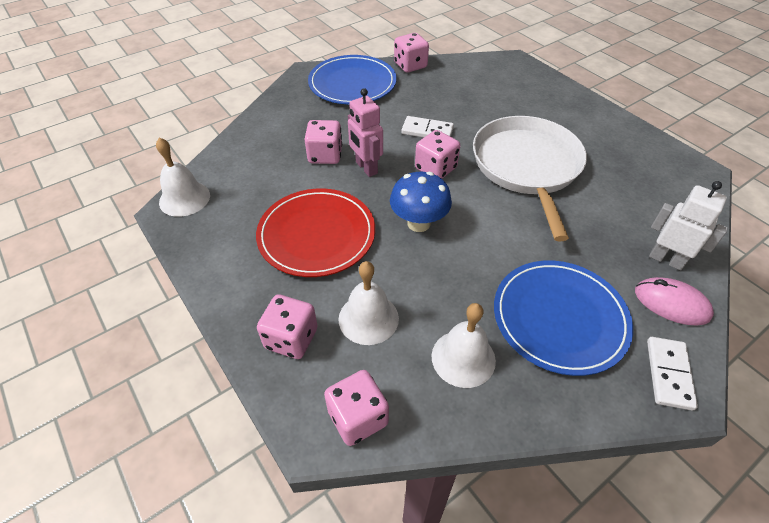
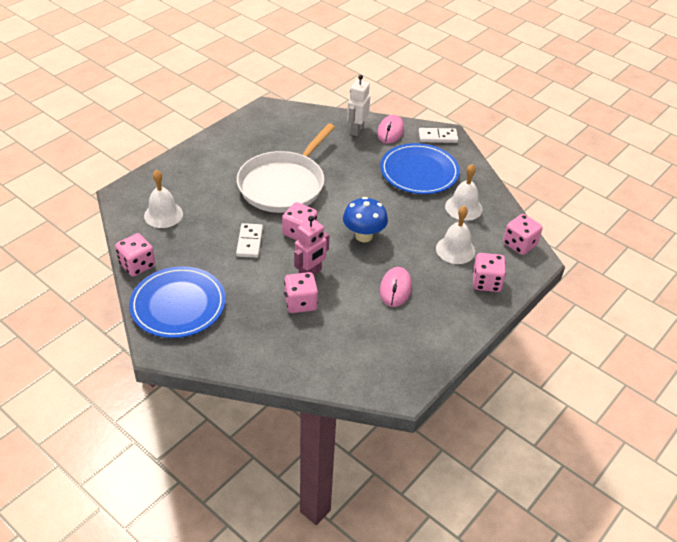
camera: 105 degrees left, 5 degrees down
white bell [156,138,210,217] -> white bell moved to [144,170,183,228]
red plate [256,189,375,277] -> pink mouse [380,267,412,307]
white pan [473,116,587,241] -> white pan turned 45 degrees counterclockwise [237,124,335,213]

